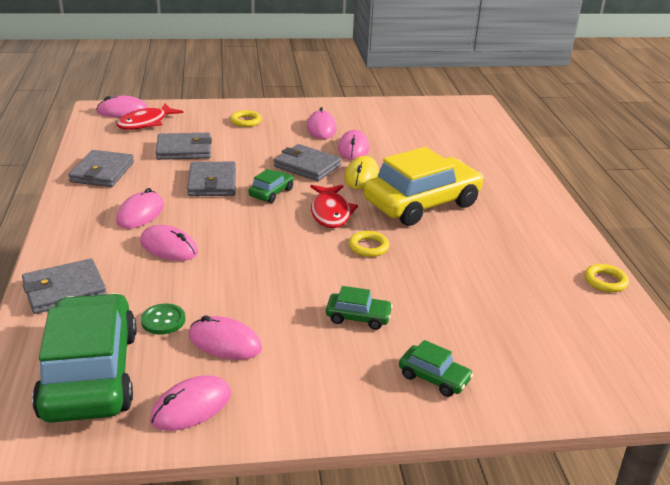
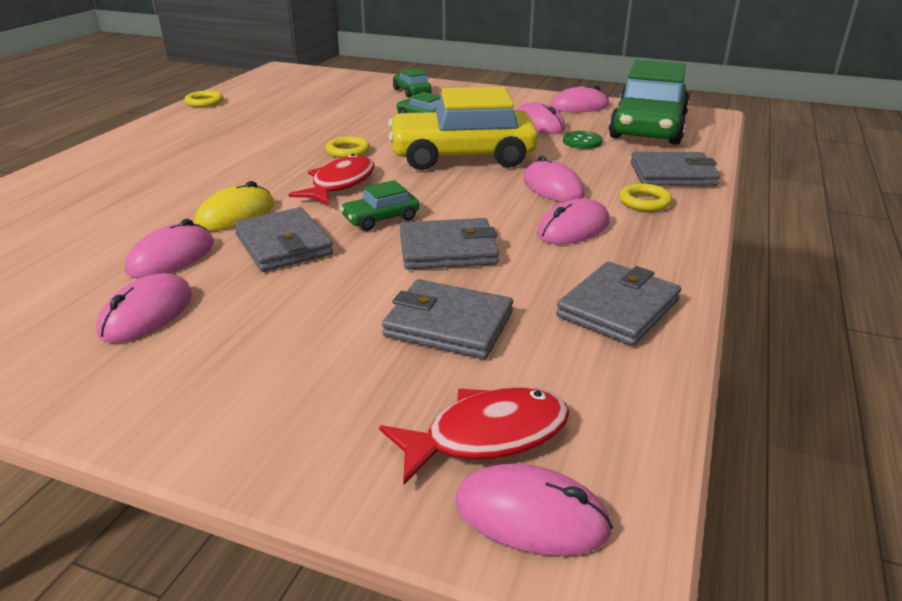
camera: 150 degrees left, 0 degrees up
grey wallet [187,162,236,196] -> grey wallet turned 60 degrees clockwise [400,218,499,270]
yellow ring [230,110,262,127] -> yellow ring moved to [619,183,672,211]
yellow car [364,147,484,226] -> yellow car moved to [388,87,538,170]

